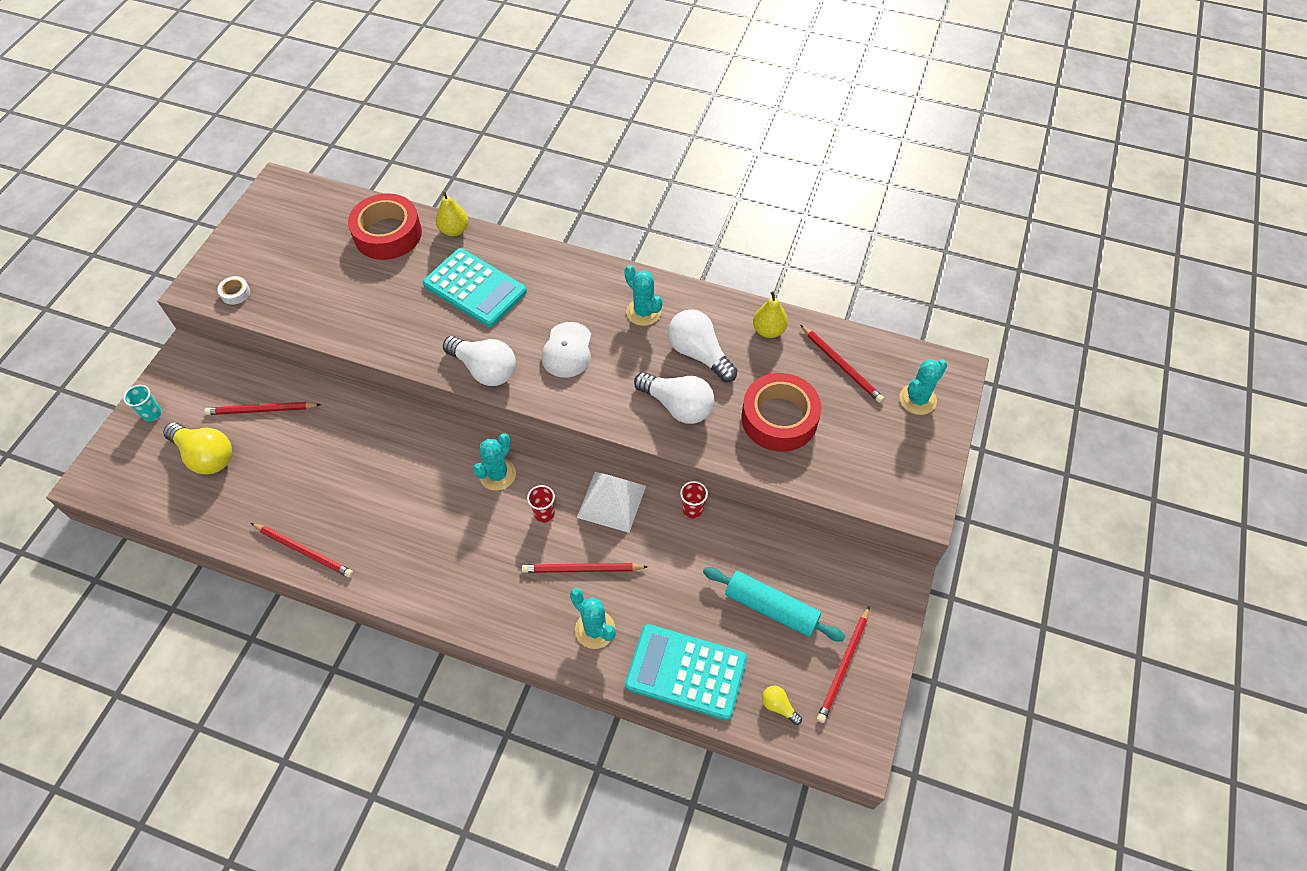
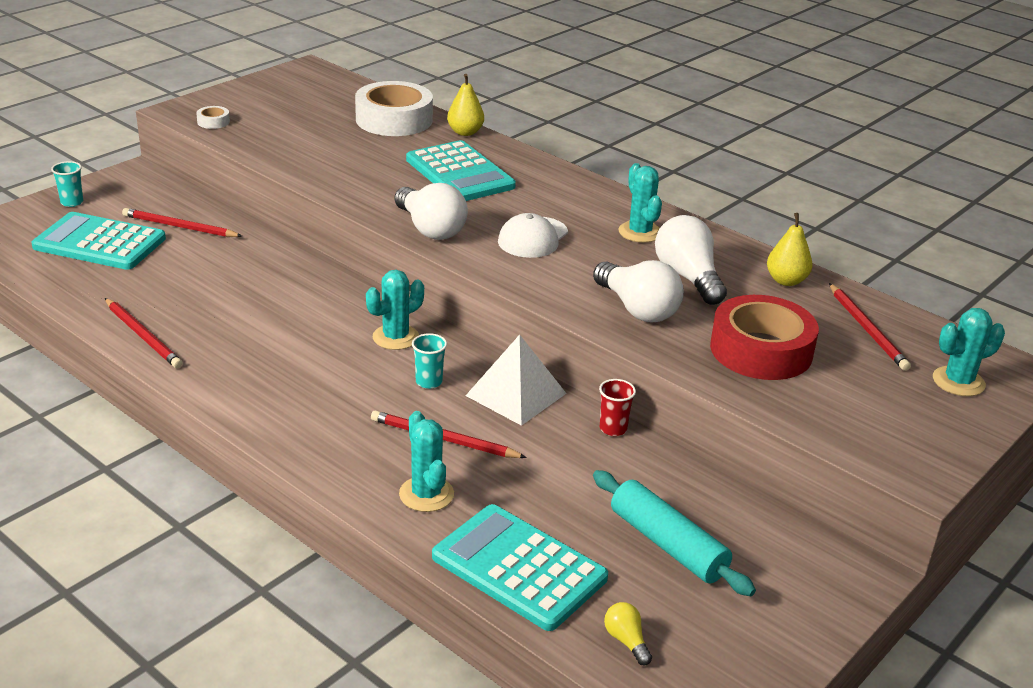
camera: 20 degrees right, 25 degrees down
yellow light bulb [163,422,232,475] -> turquoise calculator [32,212,166,270]
red tape [348,193,422,260] -> white tape [355,81,433,136]
red cup [527,485,555,523] -> turquoise cup [412,333,447,389]
red pencil [817,606,870,723] -> none

